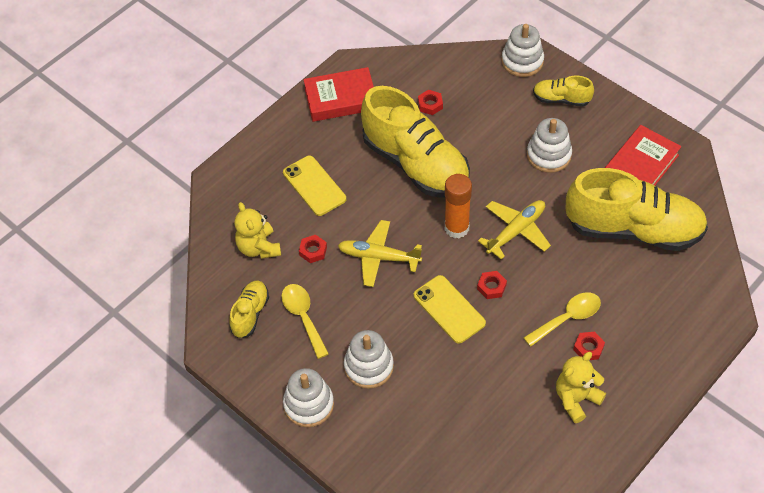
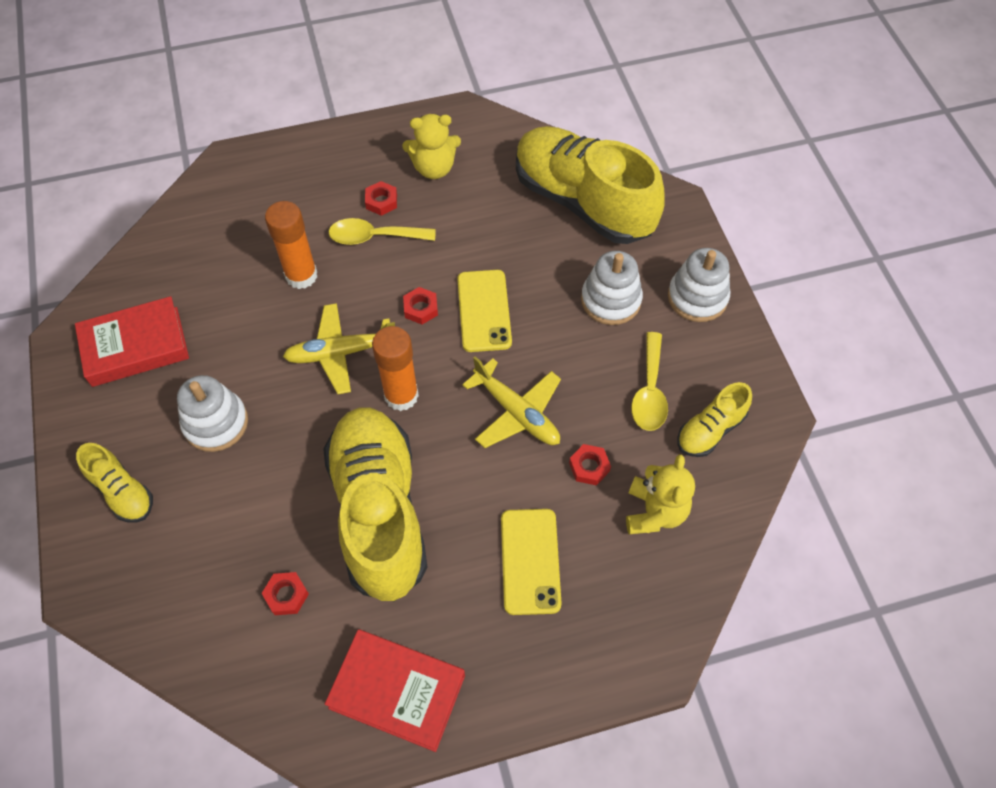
camera: 150 degrees left, 5 degrees up
white stacking toy [502,24,544,77] -> none
yellow shoe [566,168,708,251] -> yellow shoe moved to [516,126,665,244]
none -> orange glue stick [265,201,317,289]

